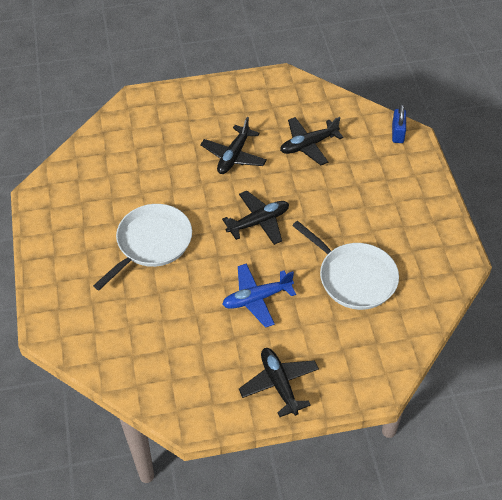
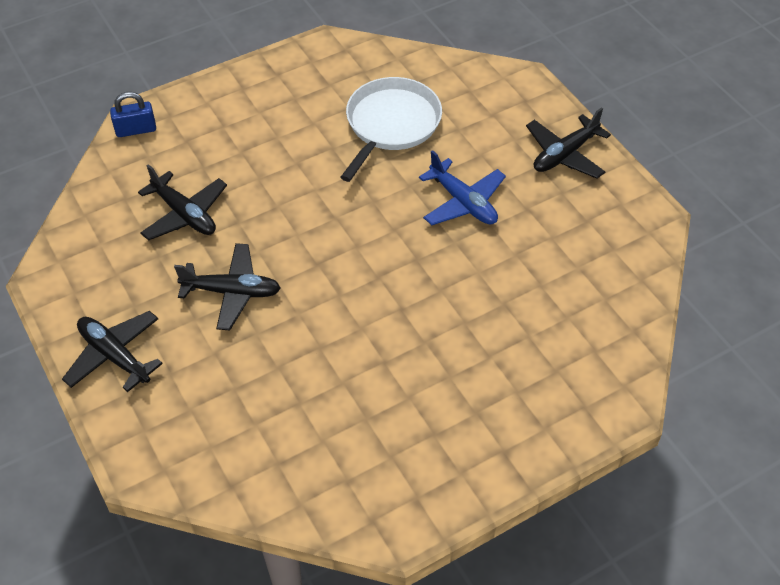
camera: 110 degrees left, 0 degrees up
white pan [93,204,192,290] -> none
black plane [222,191,289,245] -> black plane moved to [62,311,163,392]

